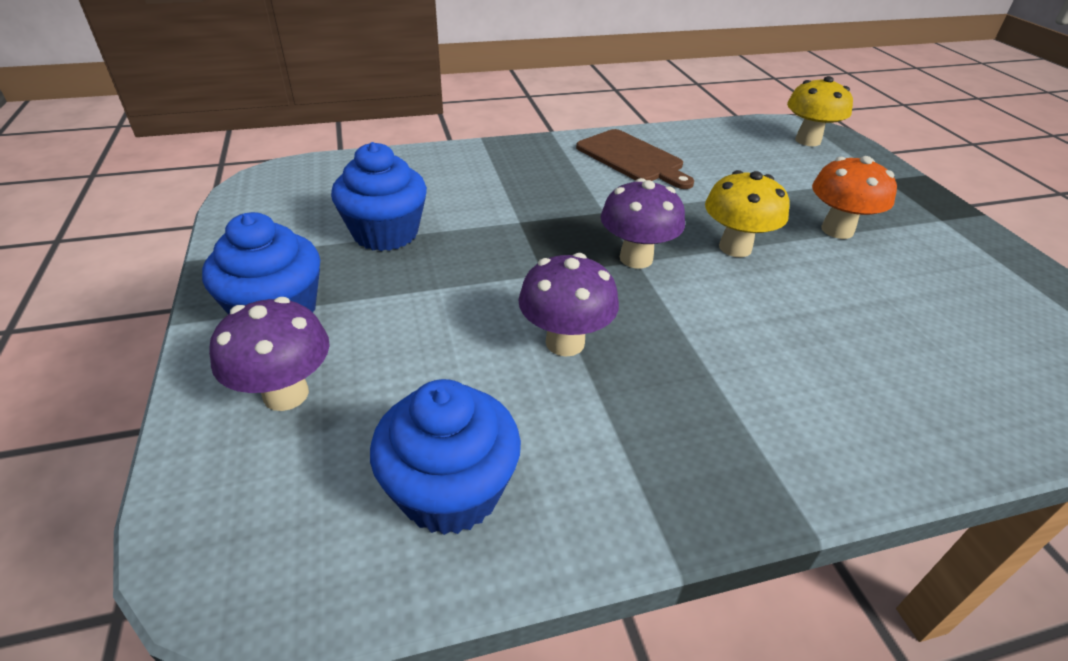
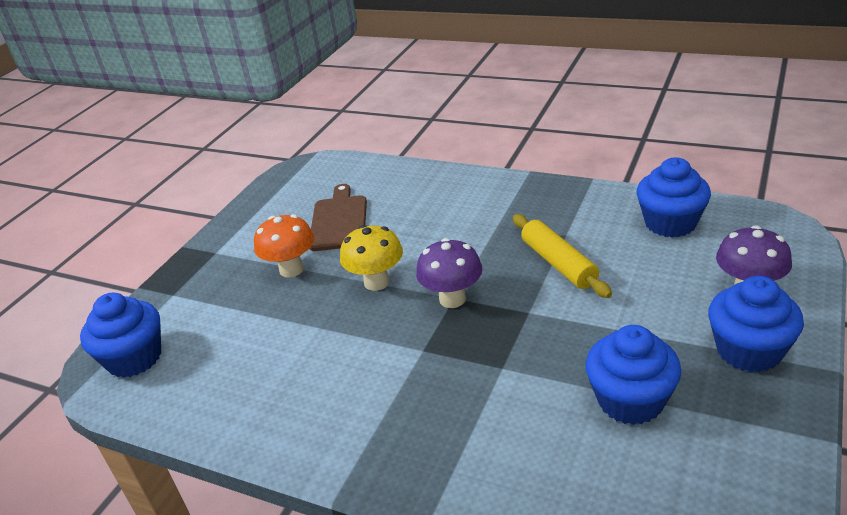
camera: 135 degrees left, 5 degrees down
purple mushroom [518,253,619,357] -> yellow rolling pin [513,214,612,298]
brown cutting board [576,129,694,189] -> brown cutting board moved to [309,184,367,251]
yellow mushroom [787,76,853,146] -> blue cupcake [80,293,161,378]

